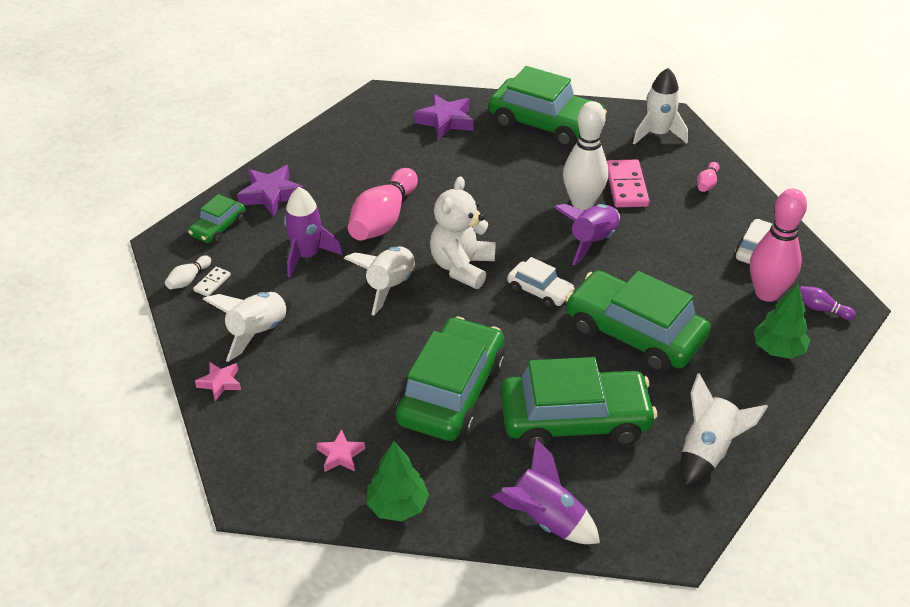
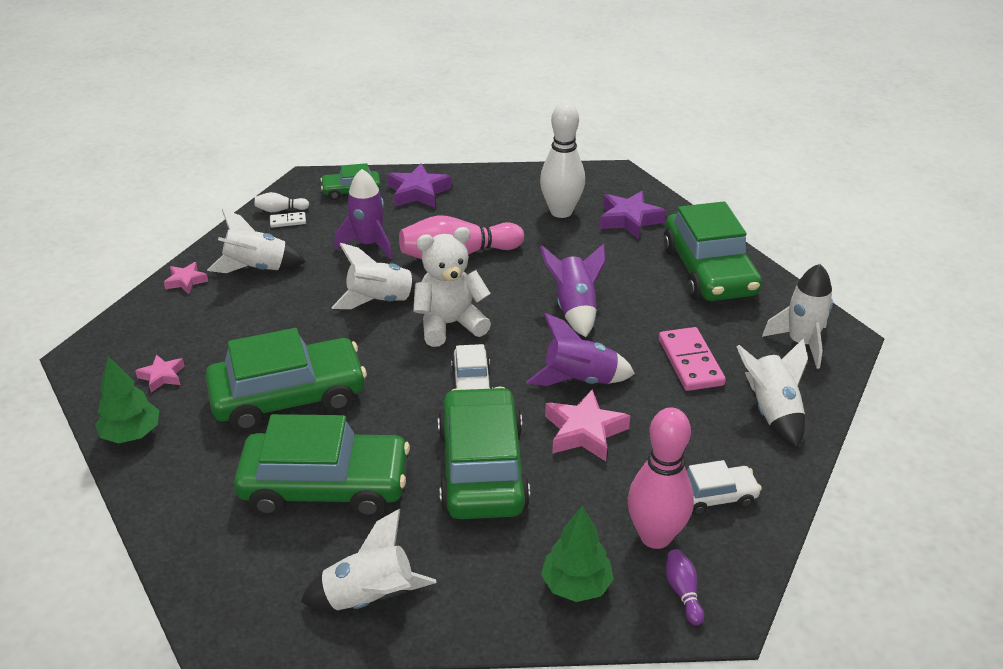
camera: 50 degrees right, 5 degrees down
purple rocket [492,439,600,544] -> purple rocket moved to [540,244,606,337]
green car [501,357,657,450] -> green car turned 45 degrees counterclockwise [234,414,410,517]
white bowling pin [563,101,608,210] -> white bowling pin moved to [540,102,585,218]
pink domino [607,160,649,207] -> pink domino turned 60 degrees counterclockwise [659,327,726,391]
pink bowling pin [697,162,720,192] -> white rocket [736,339,808,448]
none -> pink star [545,389,630,461]

